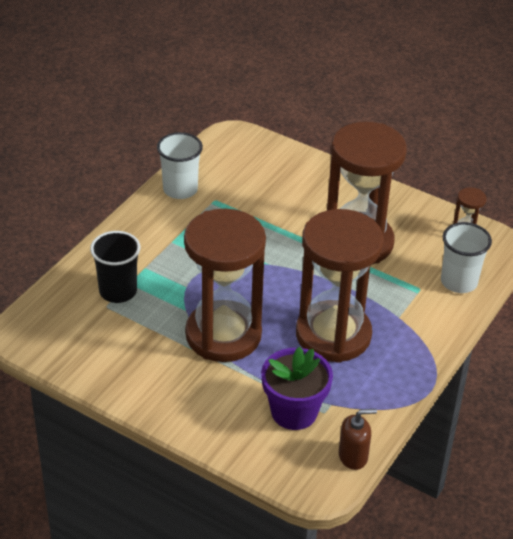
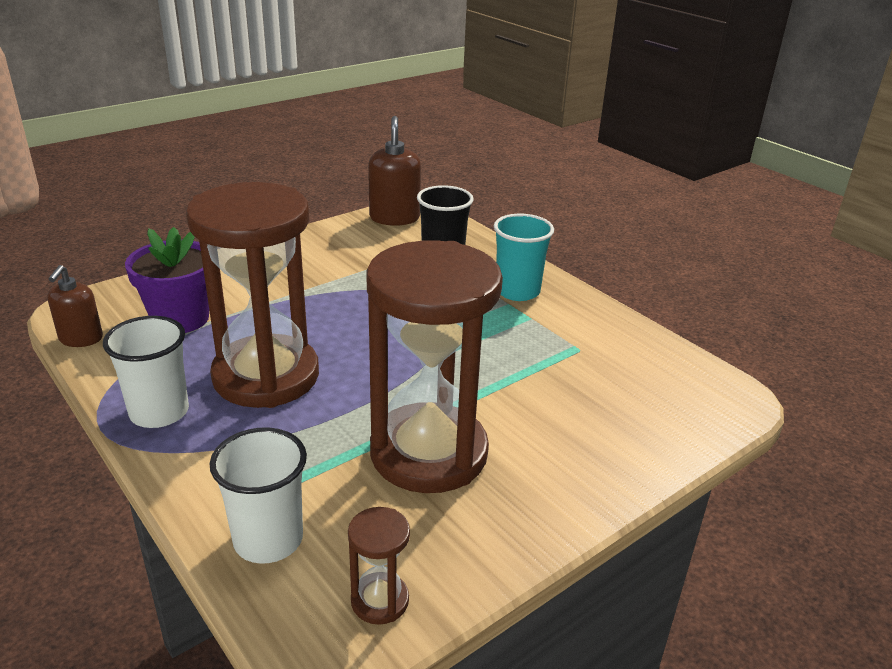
camera: 110 degrees right, 10 degrees down
white cup [157,132,203,199] -> white cup moved to [103,316,189,428]
brown hourglass [184,209,266,362] -> none
none -> brown soap dispenser [368,116,421,226]
none -> turquoise cup [494,214,554,301]

